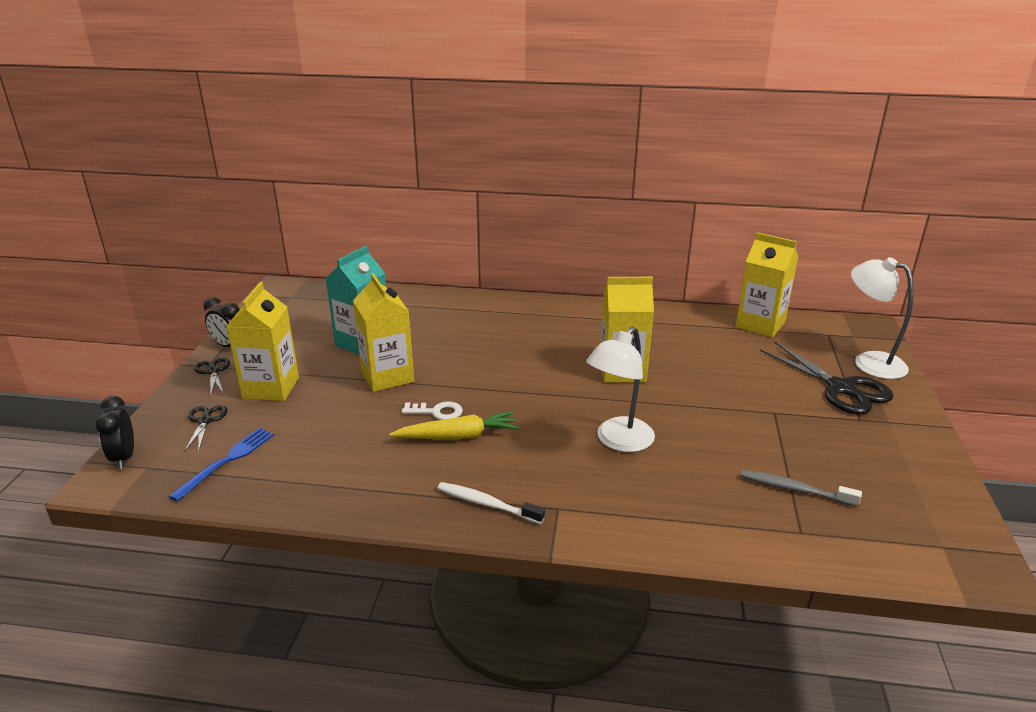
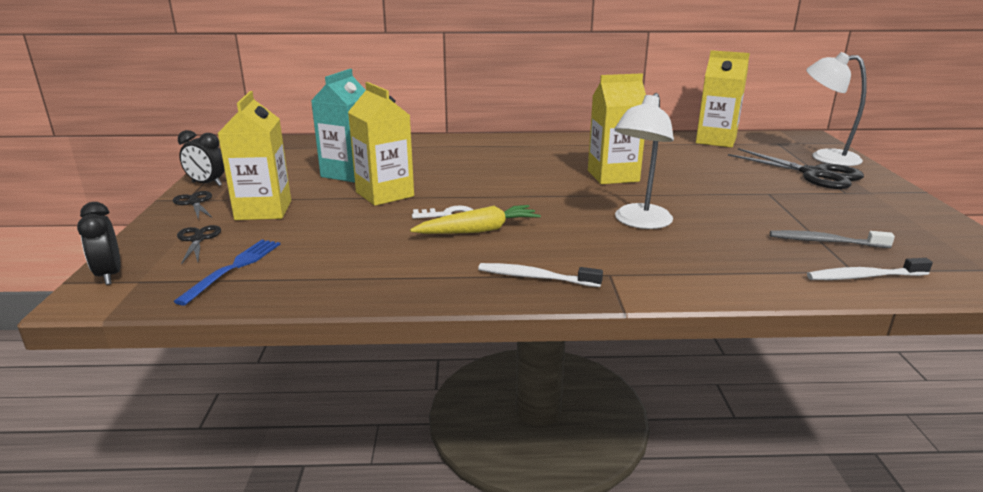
camera: 10 degrees left, 5 degrees down
none -> white toothbrush [807,258,933,280]

